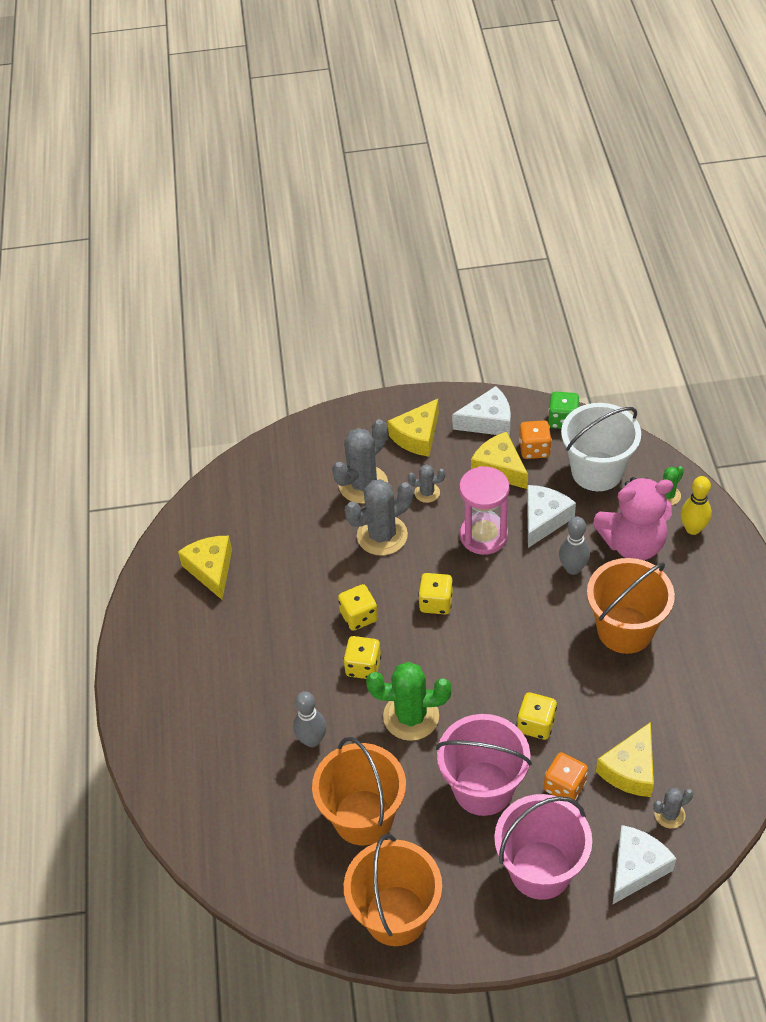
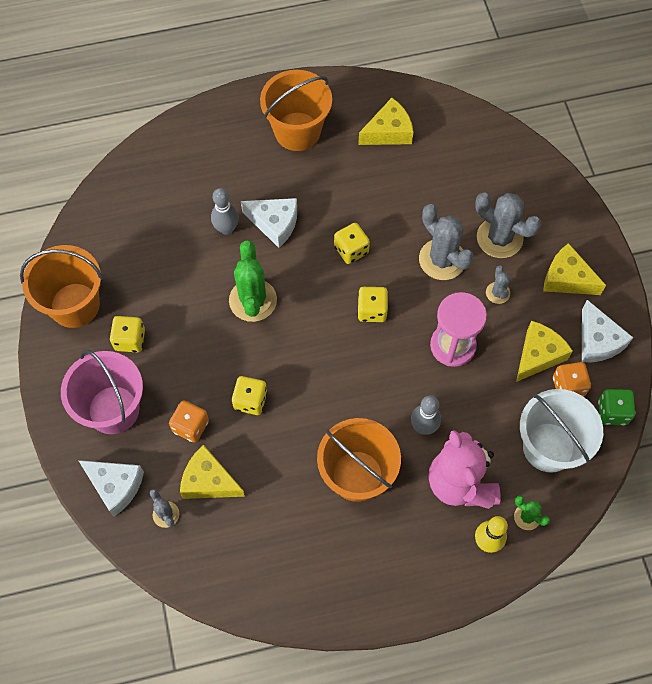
camera: 80 degrees right, 15 degrees up
orange bucket [312,737,406,845] -> orange bucket moved to [260,70,332,151]
yellow dice [343,636,381,679] -> yellow dice moved to [110,316,145,353]
pink bucket [436,714,532,816] -> none
white cheese [527,485,576,548] -> white cheese moved to [241,198,297,248]

